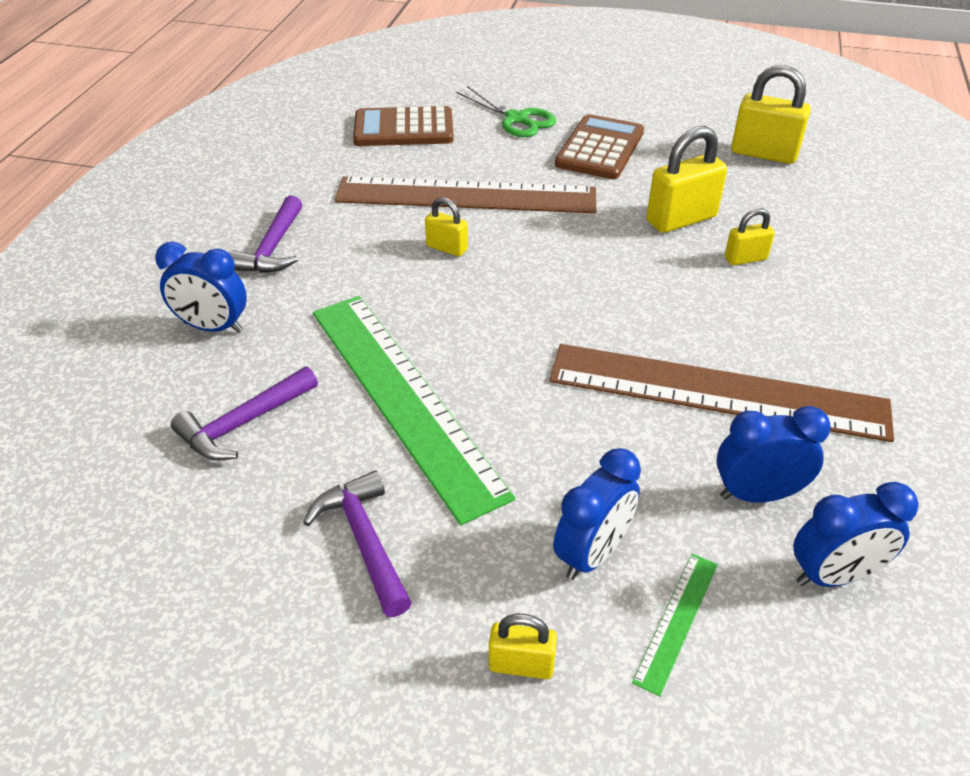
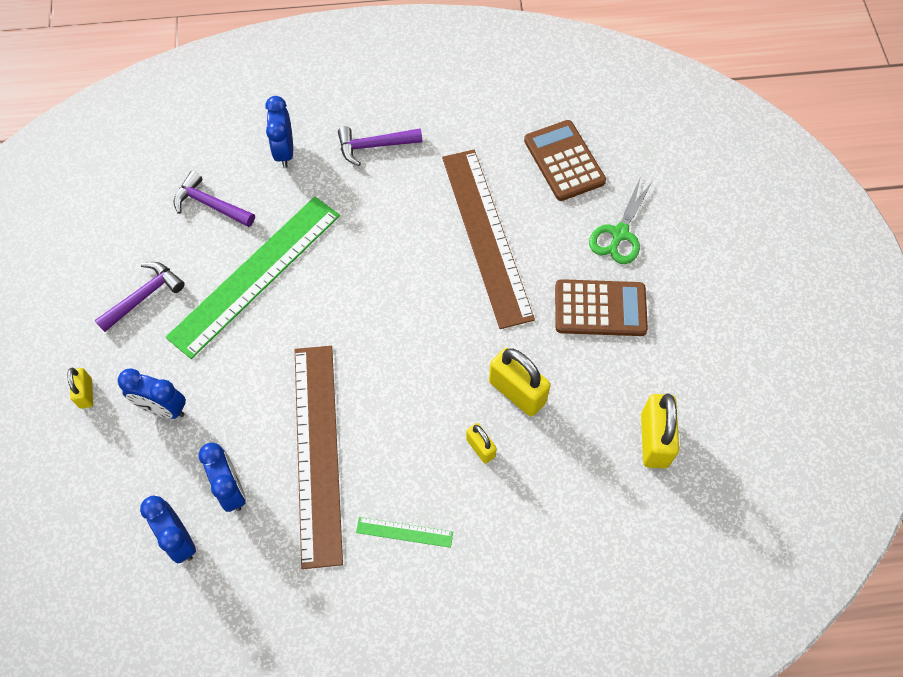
camera: 70 degrees right, 20 degrees up
yellow padlock [425,197,468,257] -> none
green ruler [632,554,718,697] -> green ruler moved to [356,517,453,548]

